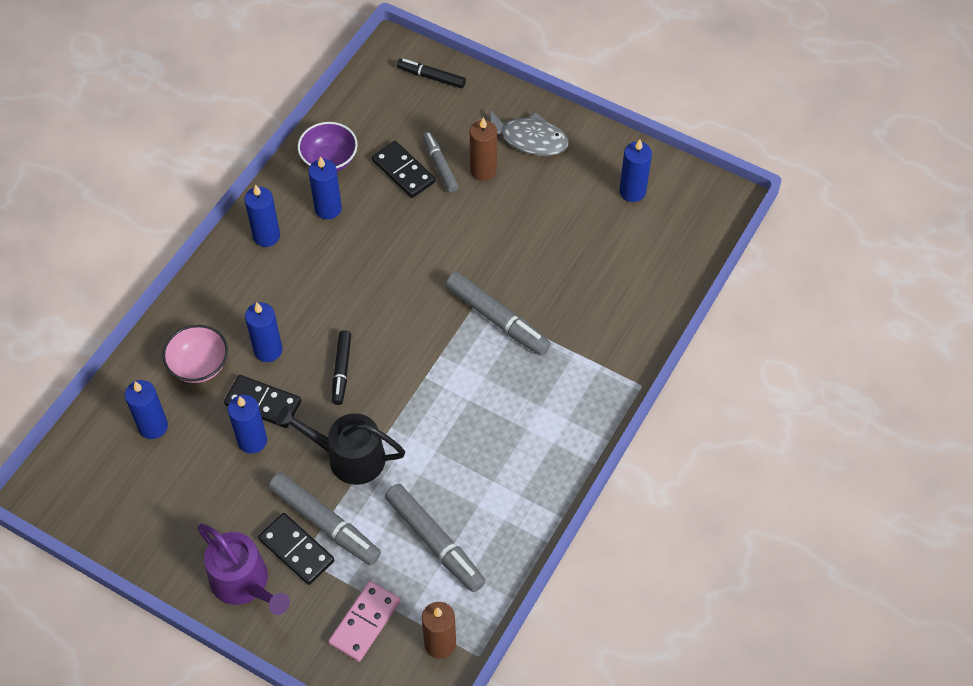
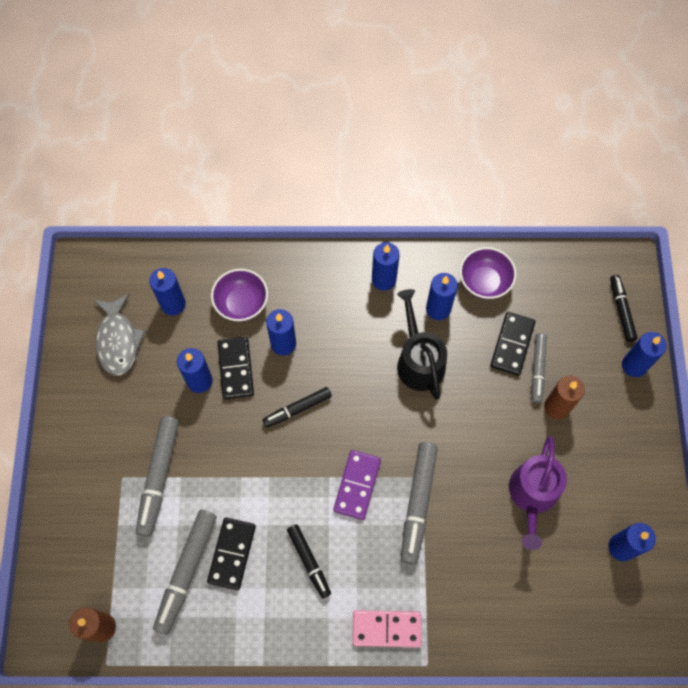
camera: 60 degrees right, 10 degrees up
pink bowl [163,325,228,383] -> purple bowl [211,269,268,322]
purple watering can [197,524,290,615] -> purple watering can moved to [509,436,567,550]
black domino [258,513,334,585] -> black domino moved to [207,517,256,590]
black watering can [276,406,405,485] -> black watering can moved to [397,289,447,400]
pink domino [328,581,400,662] -> pink domino moved to [353,610,422,648]
grey marker [422,131,459,193] -> grey marker turned 150 degrees clockwise [532,333,547,403]
grey fish [490,110,569,156] -> grey fish moved to [94,294,145,376]
none -> black marker [287,524,331,599]
none -> purple domino [333,450,381,520]
none -> blue candle [622,332,667,377]

